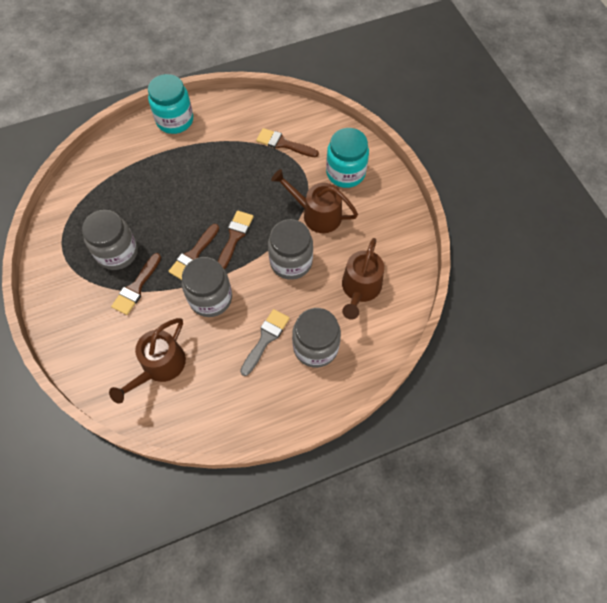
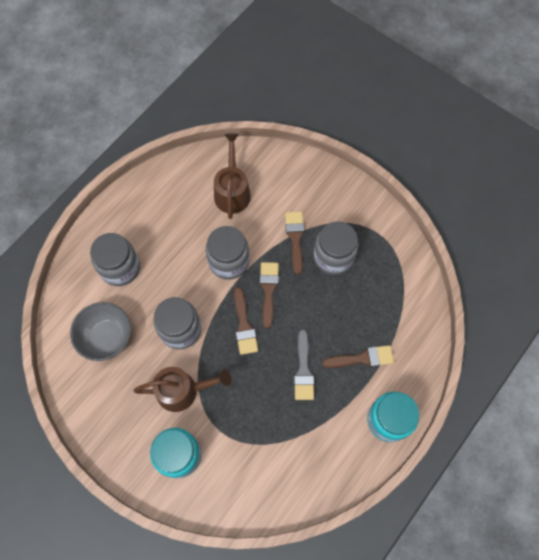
camera: 150 degrees right, 5 degrees up
grey brush [240,309,290,376] -> grey brush moved to [294,330,314,400]
brown brush [256,128,319,157] -> brown brush moved to [322,345,394,368]
brown watering can [342,238,384,320] -> grey bowl [70,302,131,361]

